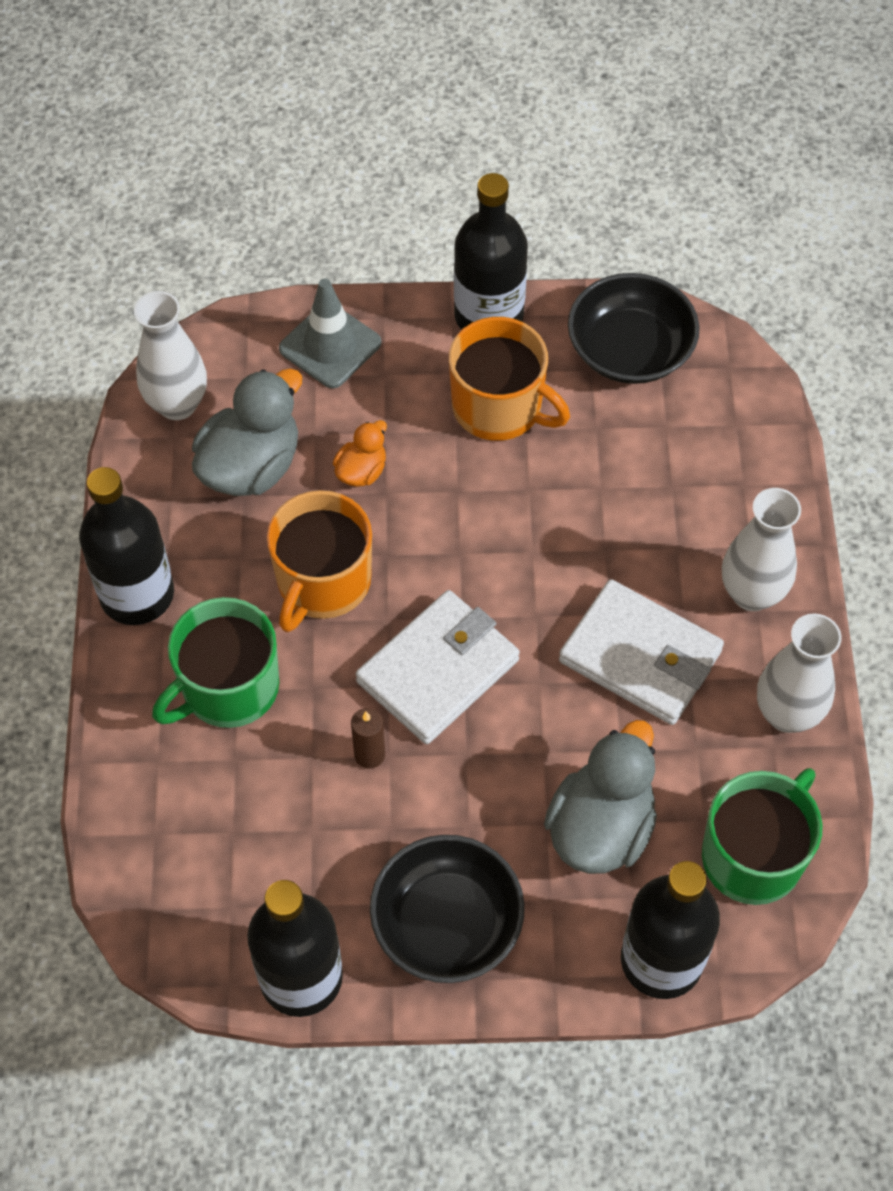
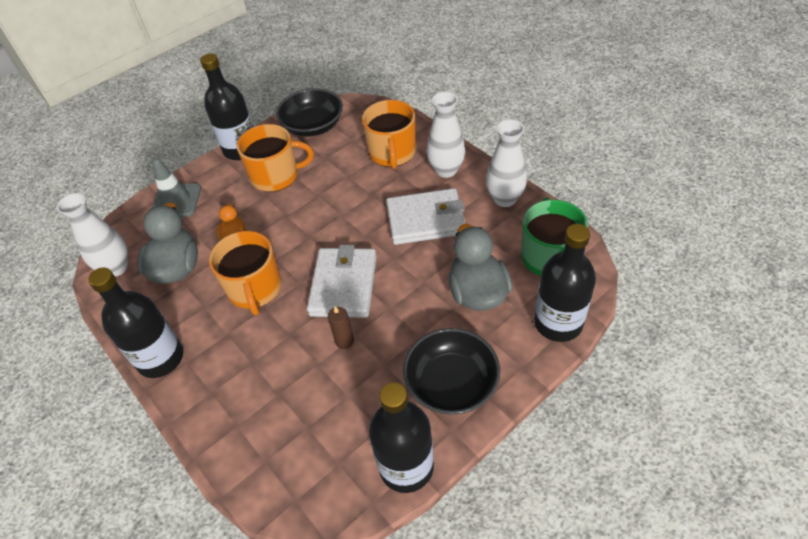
camera: 35 degrees left, 10 degrees down
green mug [152,597,279,728] -> none
none -> orange mug [362,100,416,169]

